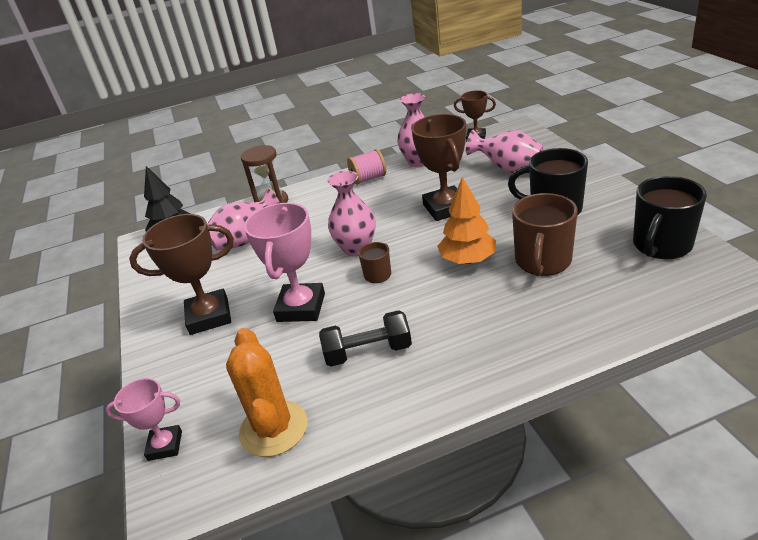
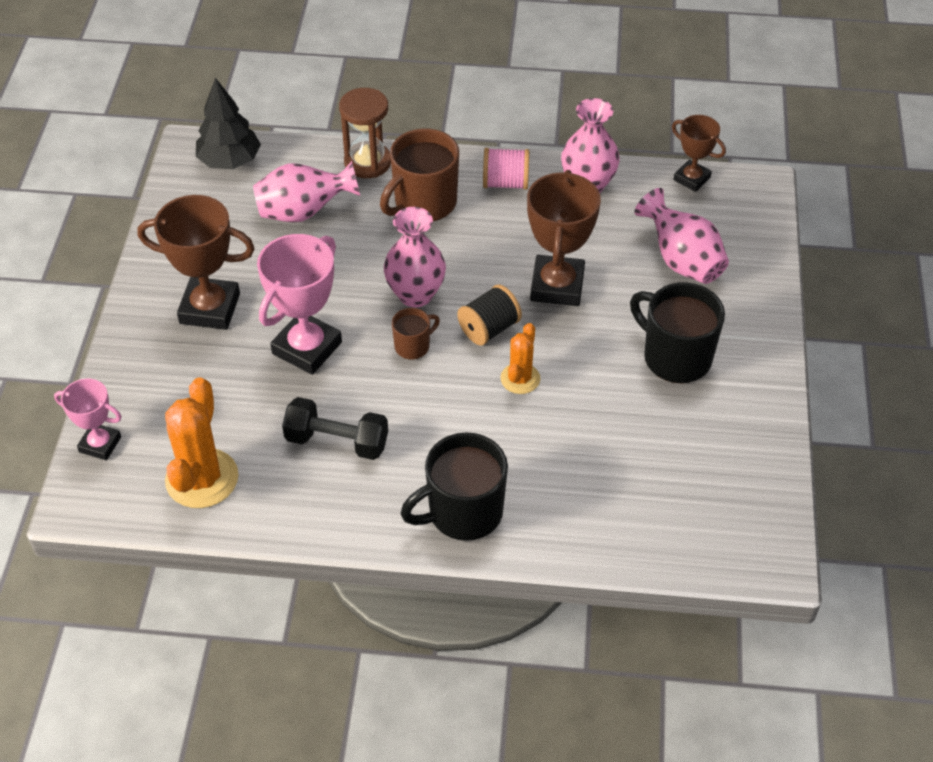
camera: 20 degrees right, 15 degrees up
orange tree [438,177,496,264] -> orange cactus [501,323,540,394]
brown mug [512,193,578,276] -> brown mug moved to [380,129,459,221]
black mug [633,176,707,259] -> black mug moved to [400,432,508,541]
none -> black spool [457,284,522,346]

